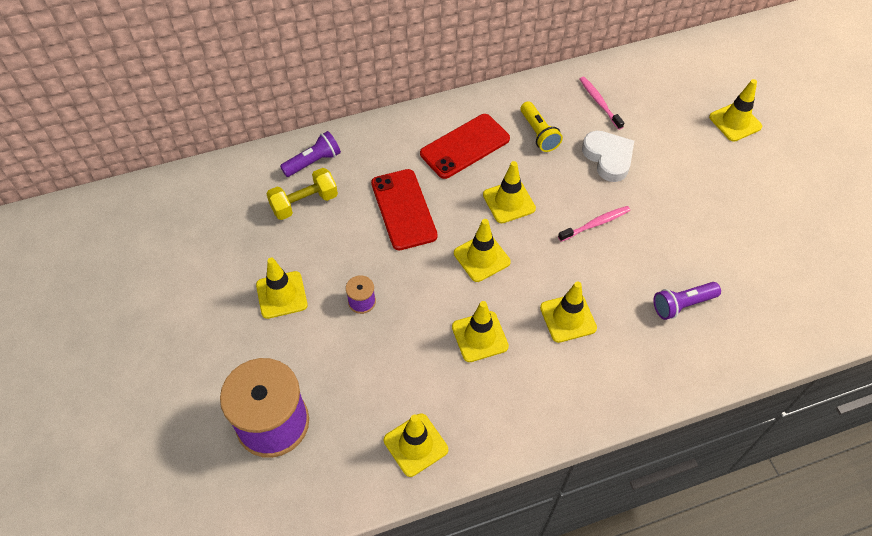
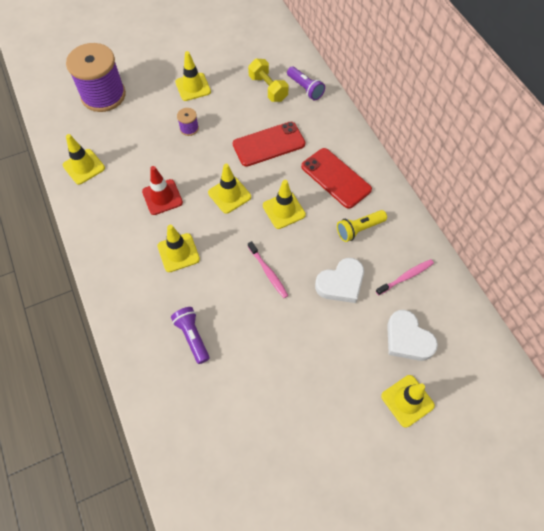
camera: 85 degrees right, 5 degrees up
yellow traffic cone [452,301,509,362] -> red traffic cone [142,166,183,215]
none -> white heart [387,310,438,361]

